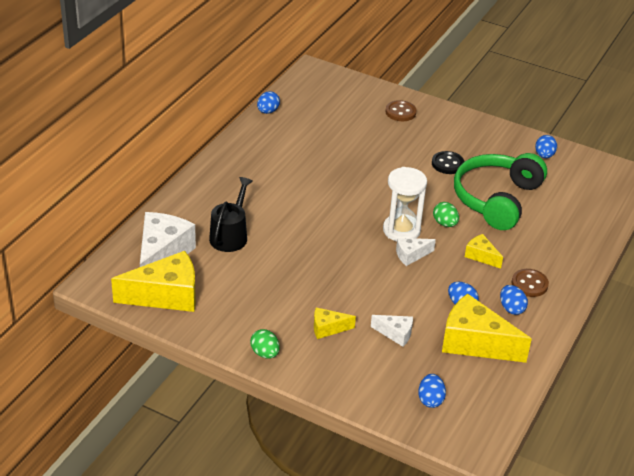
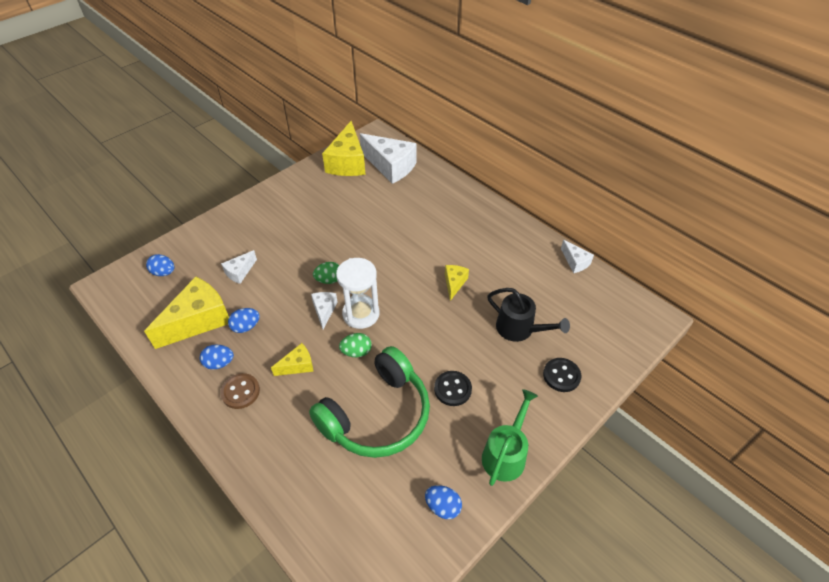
camera: 110 degrees right, 10 degrees up
black watering can [209,177,253,252] -> black watering can moved to [487,288,570,342]
green egg [250,329,280,359] -> green egg moved to [313,262,340,284]
blue egg [257,91,280,114] -> white cheese [561,240,594,273]
yellow cheese [314,308,356,339] -> yellow cheese moved to [445,265,469,301]
brown button [386,100,417,121] -> black button [543,358,581,392]
green headphones [454,153,547,230] -> green headphones turned 90 degrees clockwise [309,346,430,458]
none -> green watering can [482,389,538,486]

